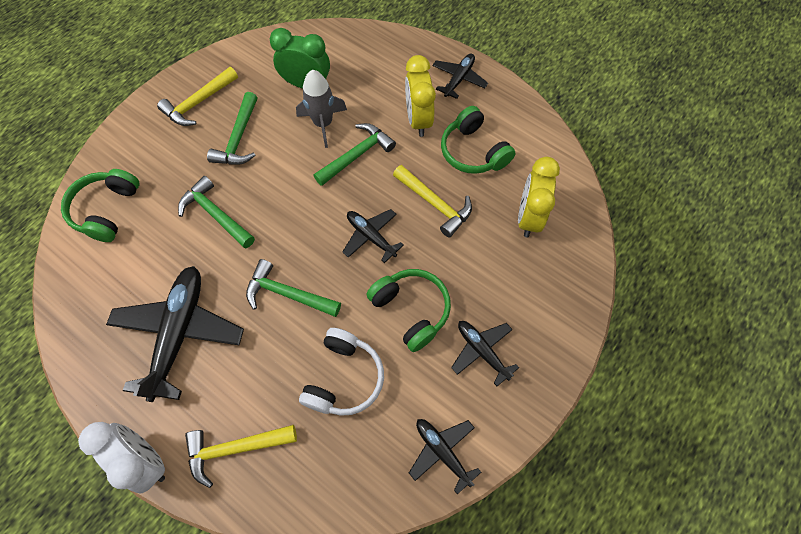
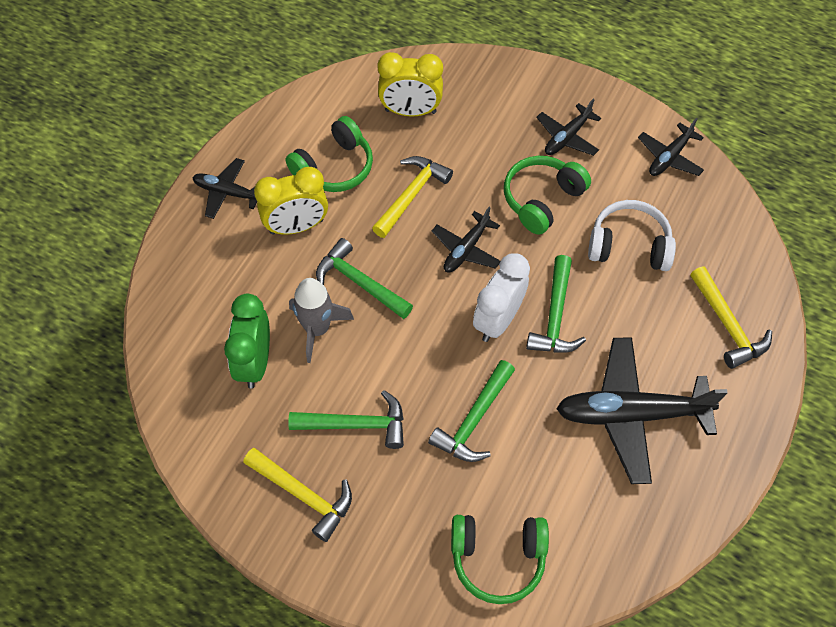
camera: 100 degrees left, 5 degrees down
white clock [78,422,165,493] -> white clock moved to [473,253,530,342]

